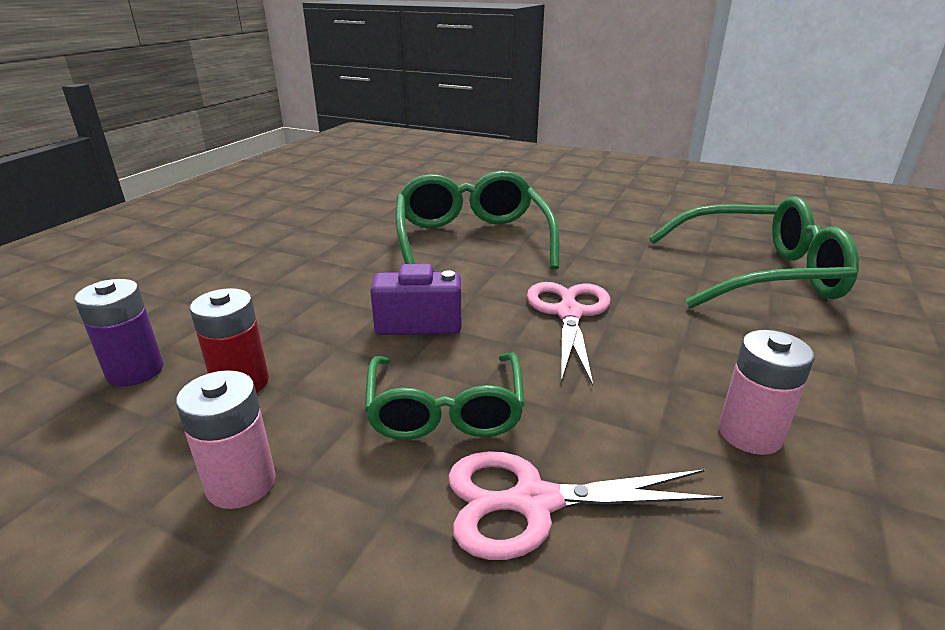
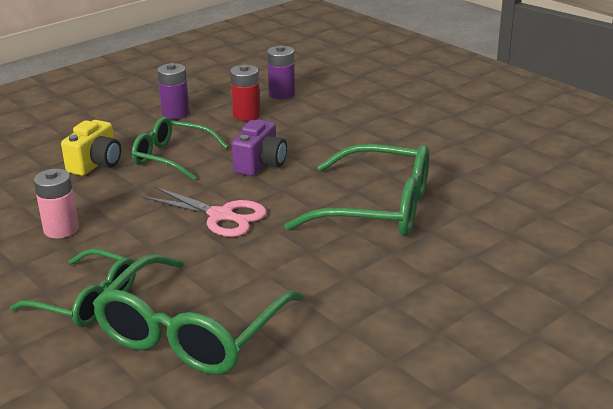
camera: 115 degrees right, 0 degrees up
pink battery [176,370,276,509] -> purple battery [157,63,190,119]
pink scissors [448,451,723,560] -> yellow camera [61,120,121,176]
none -> green glasses [10,249,136,327]

